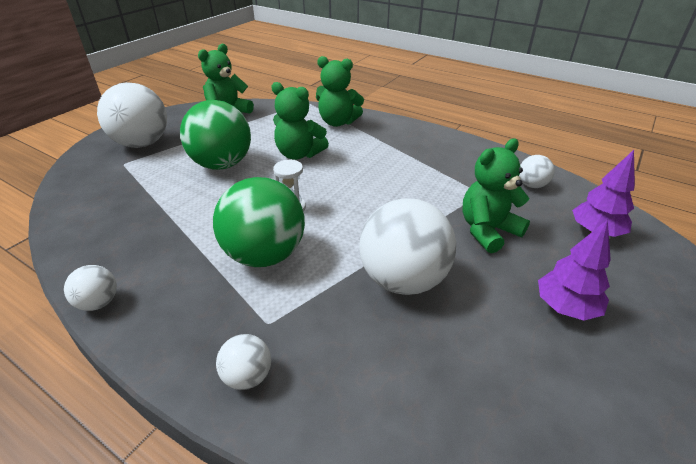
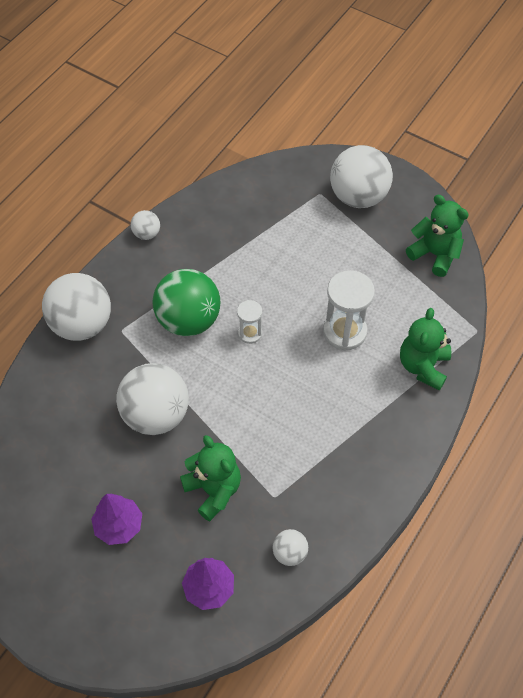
camera: 90 degrees right, 20 degrees up
green ball [180,100,251,170] -> none
white ball [216,334,271,390] -> white ball [42,273,111,341], size x2.14
green teddy bear [271,82,329,160] -> white hourglass [323,270,375,351]

